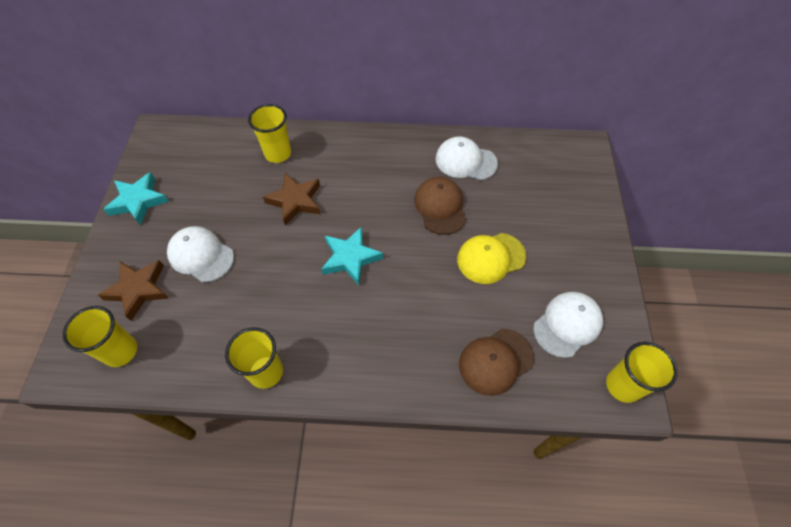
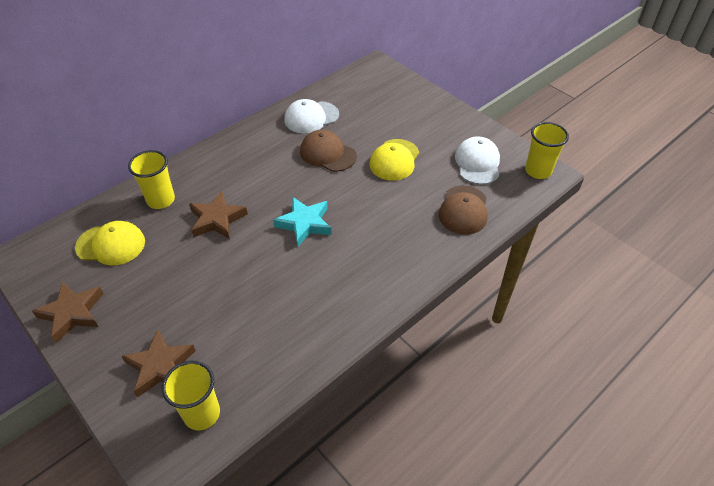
camera: 45 degrees left, 10 degrees down
turquoise star [103,172,169,225] -> brown star [32,282,104,343]
white cap [167,226,234,282] -> none
yellow cup [225,327,283,389] -> none
none -> yellow cap [75,221,145,265]

